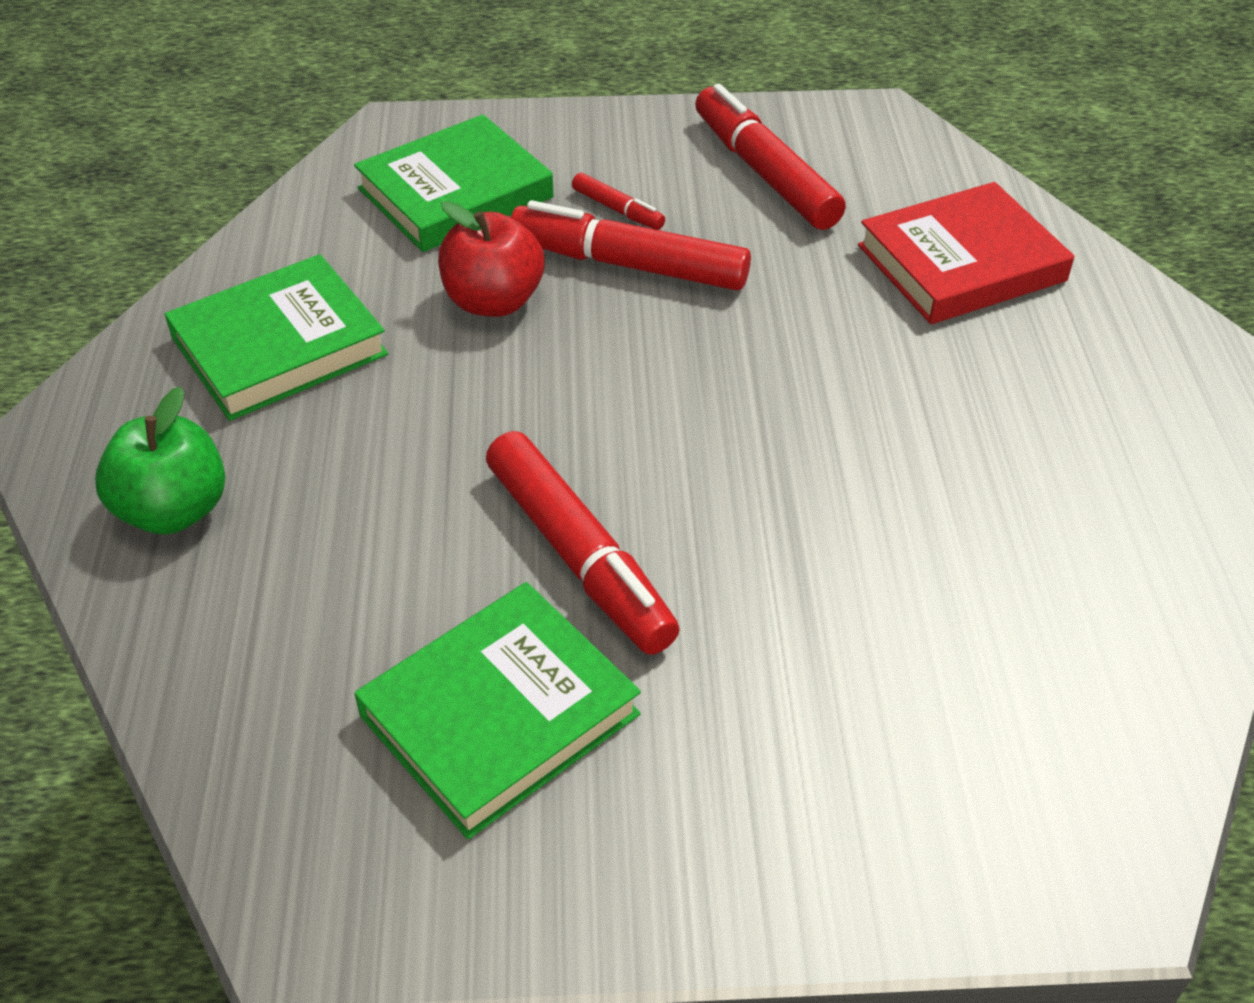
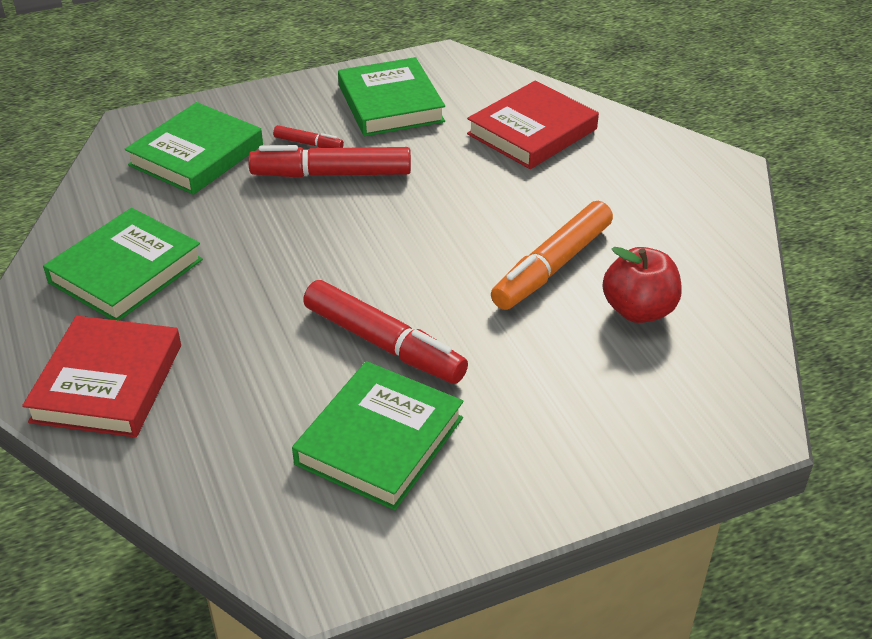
camera: 20 degrees left, 5 degrees down
green apple [95,387,225,534] -> red book [22,316,181,438]
red apple [438,201,545,317] -> red apple moved to [603,247,682,323]
red marker [695,84,846,230] -> green book [338,57,445,136]
none -> orange marker [491,201,613,310]

